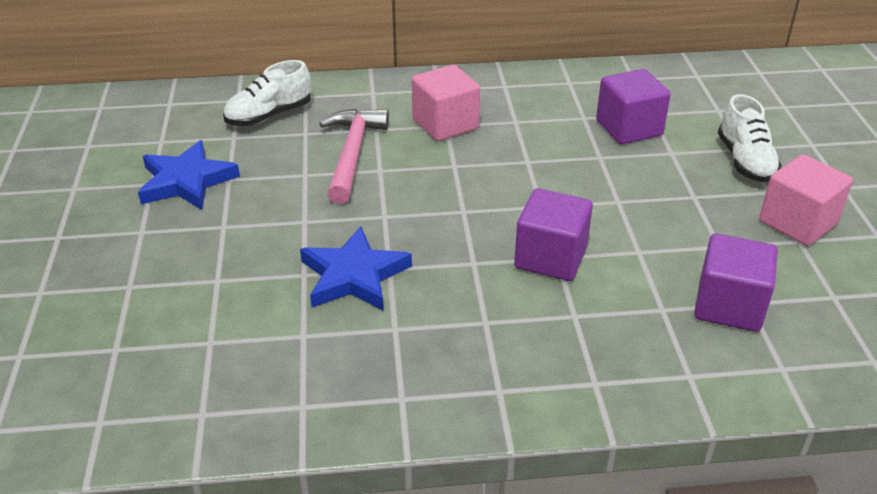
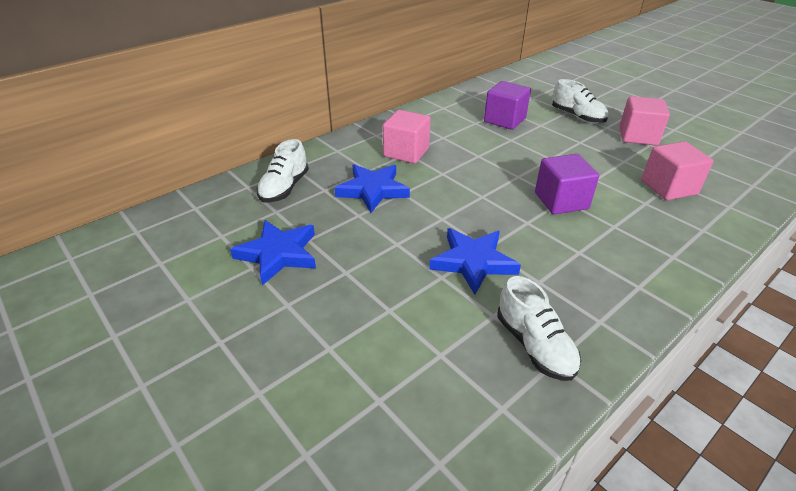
camera: 35 degrees left, 0 degrees up
pink hammer [319,109,389,204] -> blue star [334,164,410,213]
purple cube [694,234,778,332] -> pink cube [642,141,713,200]
none -> white shoe [497,276,581,381]

